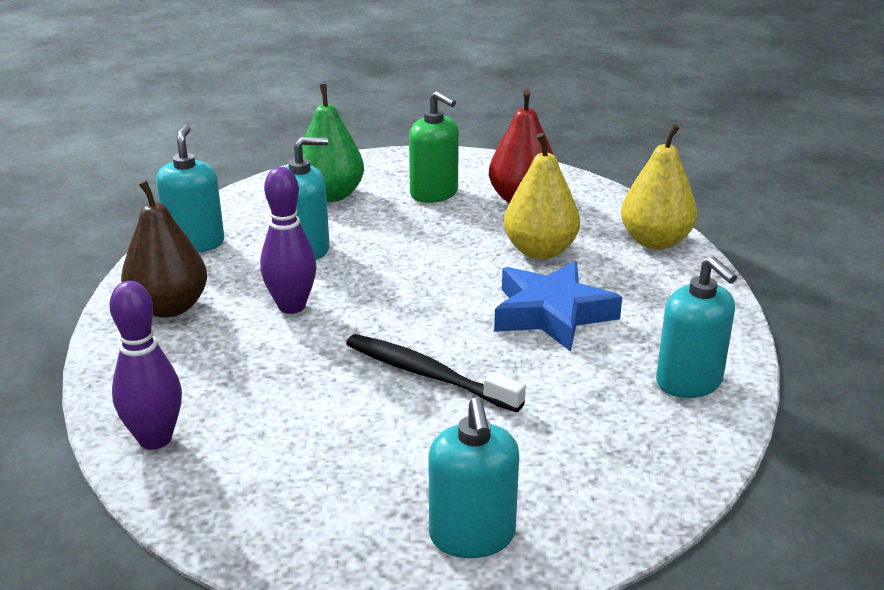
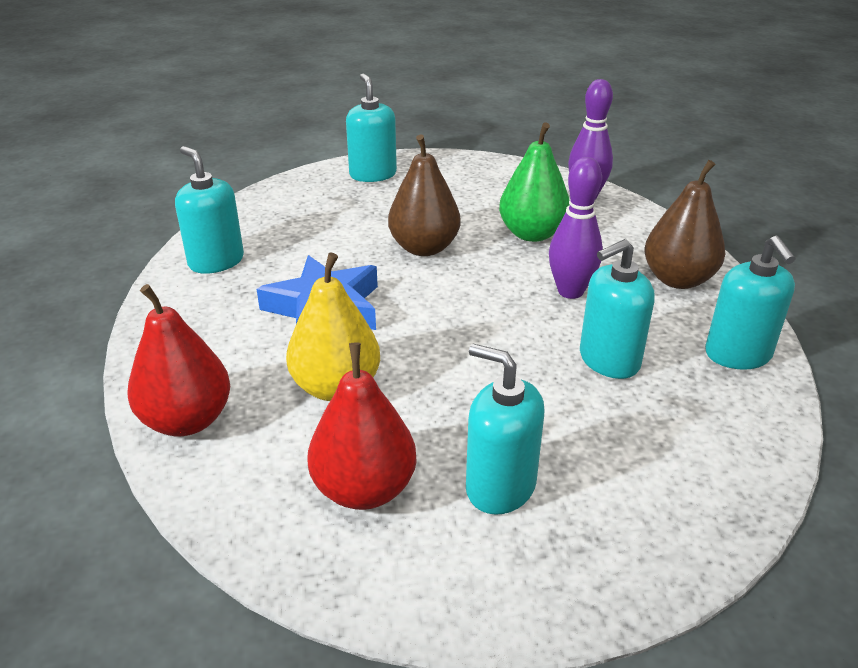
camera: 170 degrees right, 5 degrees up
green pear [302,84,364,202] -> green pear moved to [499,123,570,242]
black toothbrush [346,334,526,412] -> brown pear [388,134,461,256]
green soap dispenser [409,91,459,203] -> turquoise soap dispenser [466,344,544,515]
yellow pear [621,124,697,250] -> red pear [128,284,230,436]

